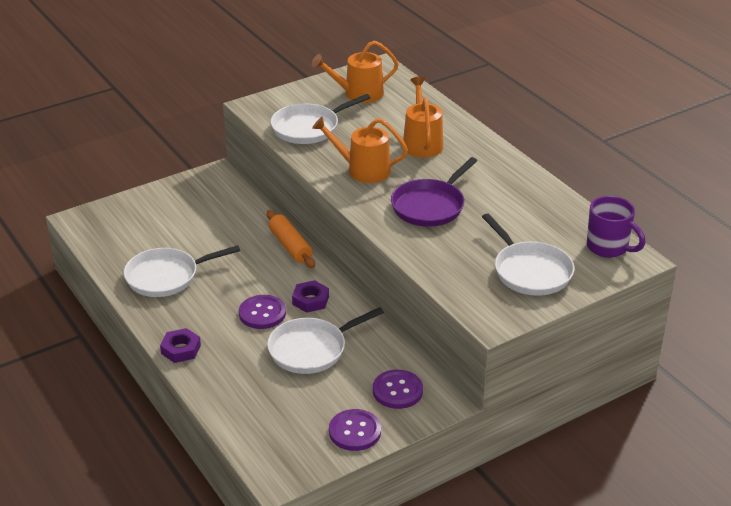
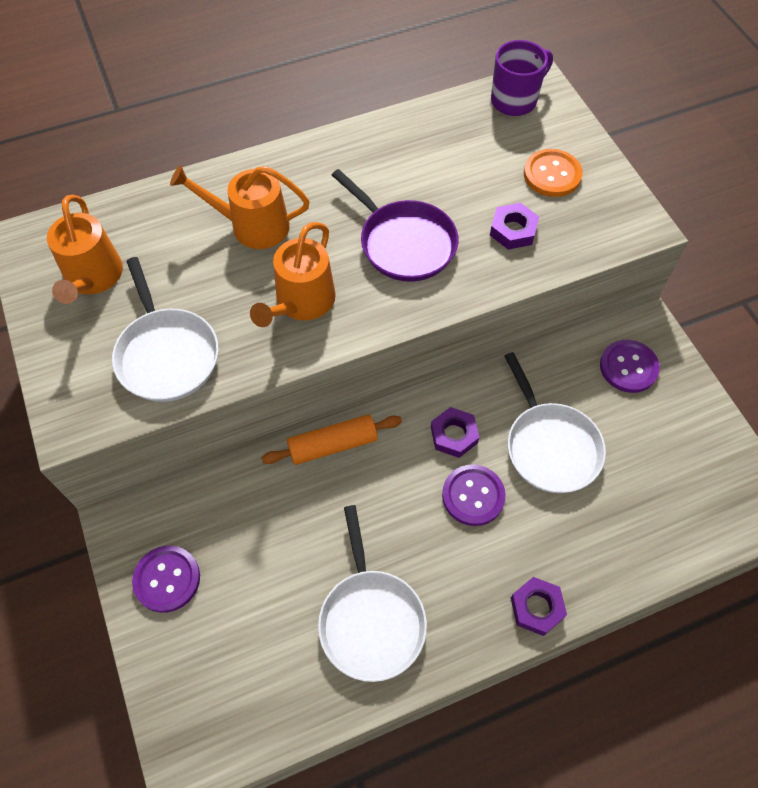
camera: 80 degrees left, 25 degrees up
purple button [329,409,381,451] -> purple button moved to [132,546,200,613]
white pan [482,213,574,296] -> orange button [524,149,583,197]
none -> purple nut [490,203,539,250]

